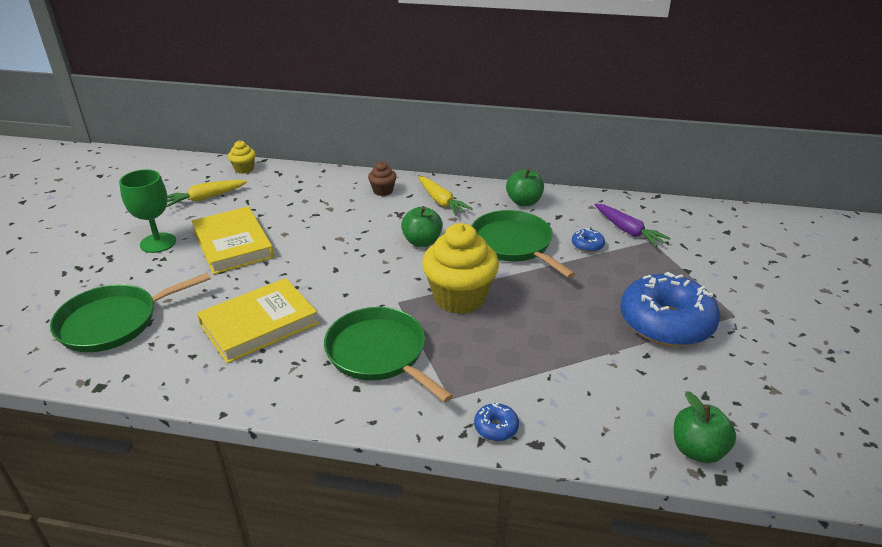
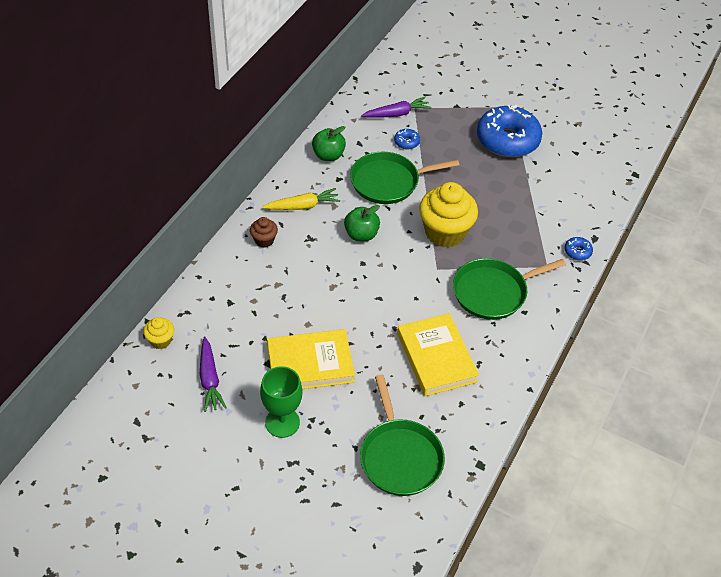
camera: 75 degrees left, 15 degrees up
yellow carrot [167,180,248,207] -> purple carrot [200,336,227,412]
green apple [674,391,736,463] -> none

